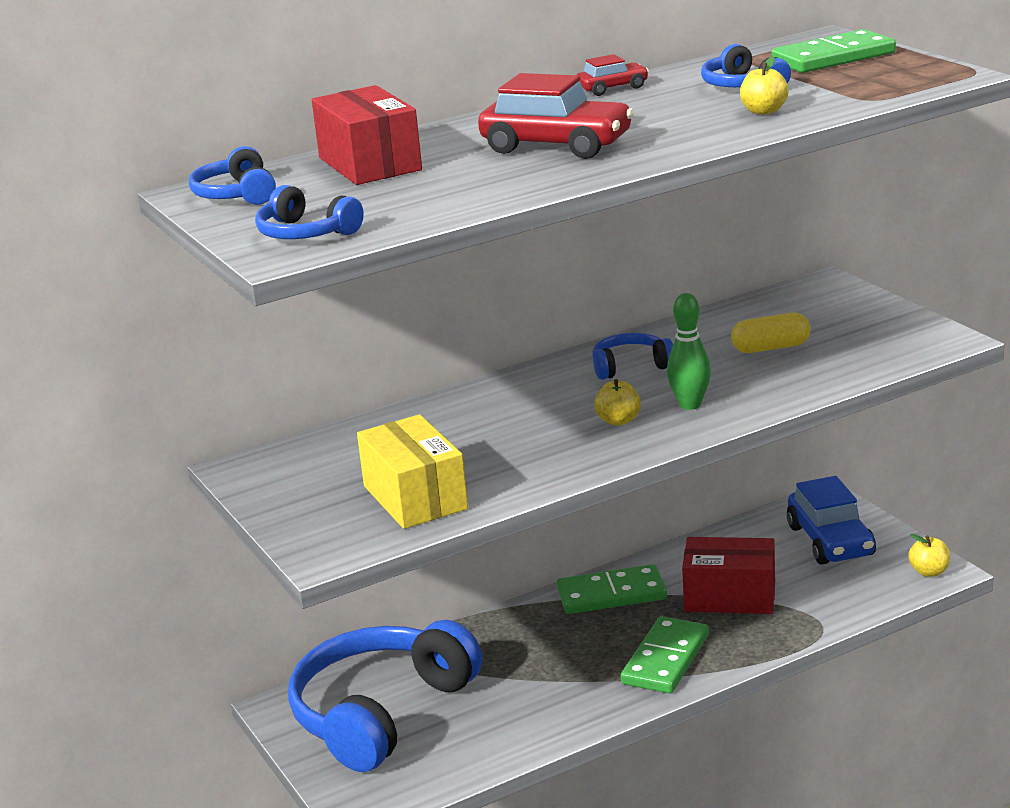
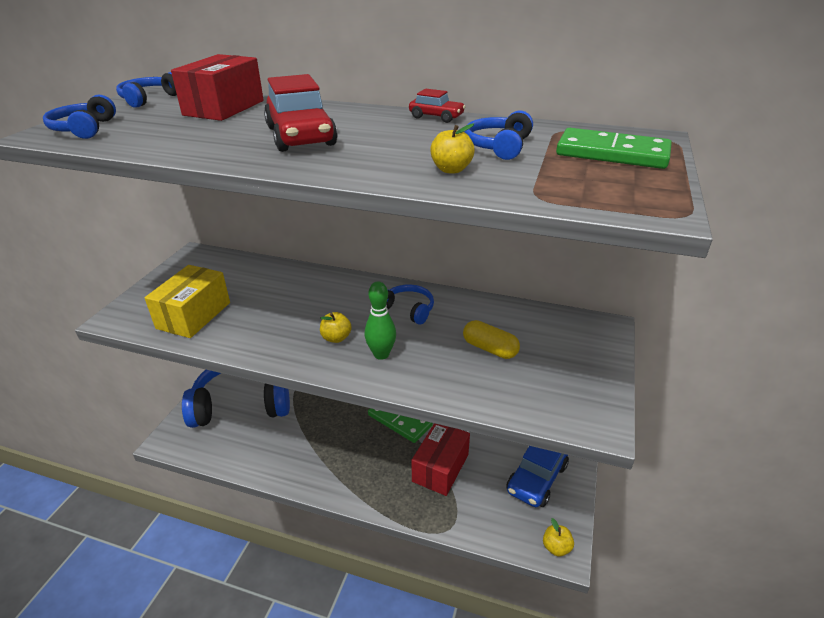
camera: 45 degrees right, 10 degrees up
green domino [621,616,709,694] -> none
red box [682,537,775,614] -> red box turned 60 degrees clockwise [412,423,470,496]

